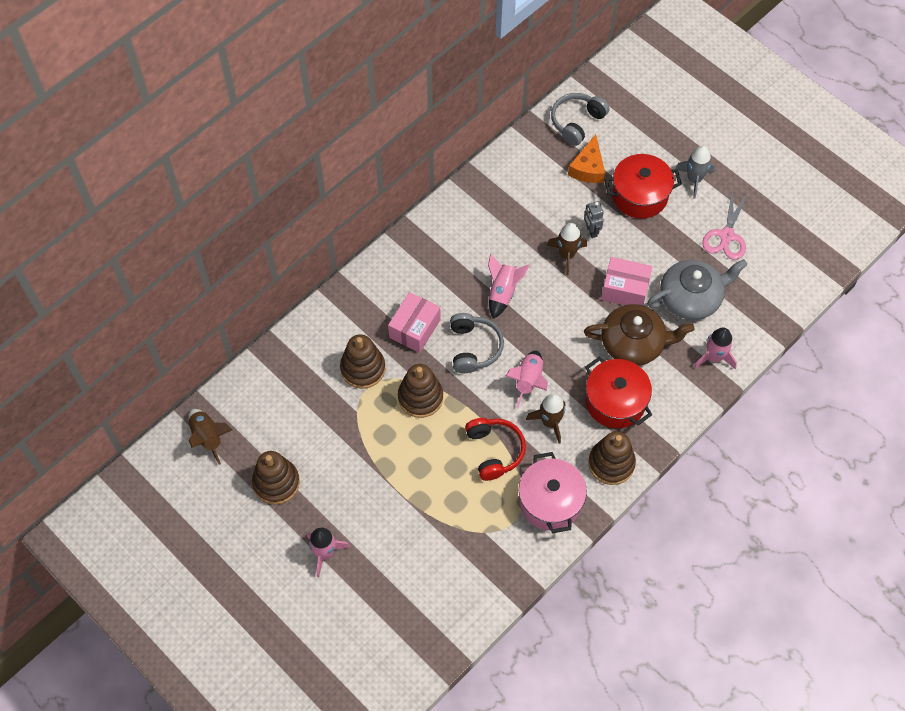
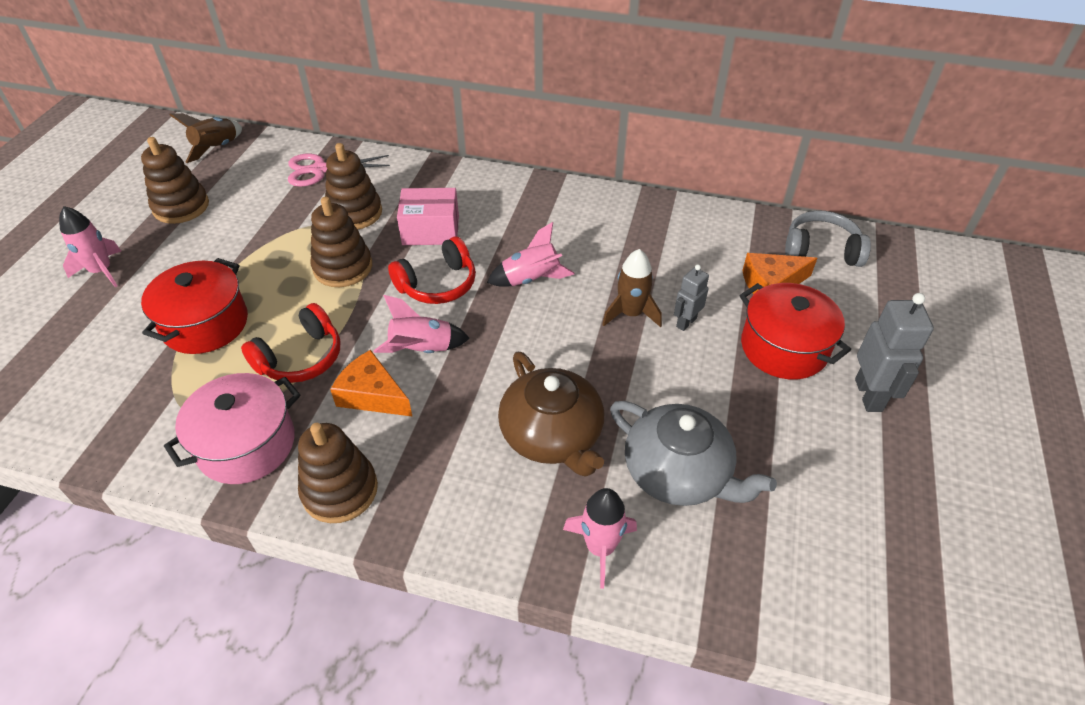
camera: 60 degrees right, 15 degrees down
grey headphones [450,313,504,373] -> red headphones [388,236,476,304]
brown rocket [526,394,565,444] -> orange cheese [330,350,413,417]
red pot [585,357,652,428] -> red pot moved to [141,258,248,354]
pink box [601,257,652,305] -> none
grey rocket [675,146,715,199] -> grey robot [855,293,934,412]
pink scissors [702,189,748,260] -> pink scissors moved to [288,154,390,187]

